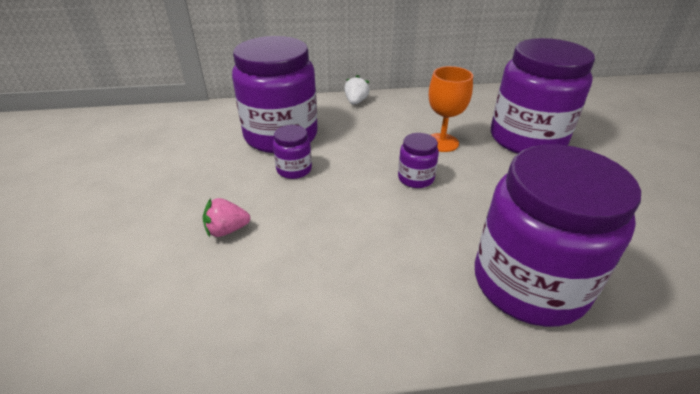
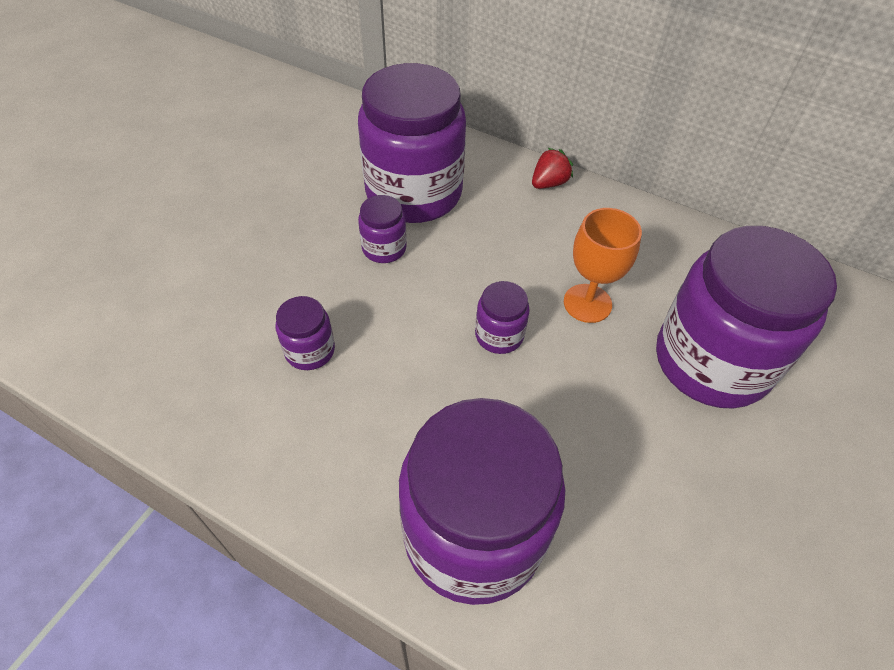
camera: 35 degrees right, 15 degrees up
pink strawberry [203,198,250,237] -> none
white strawberry [344,75,370,105] -> red strawberry [532,148,573,189]
none -> purple jar [276,296,335,370]

